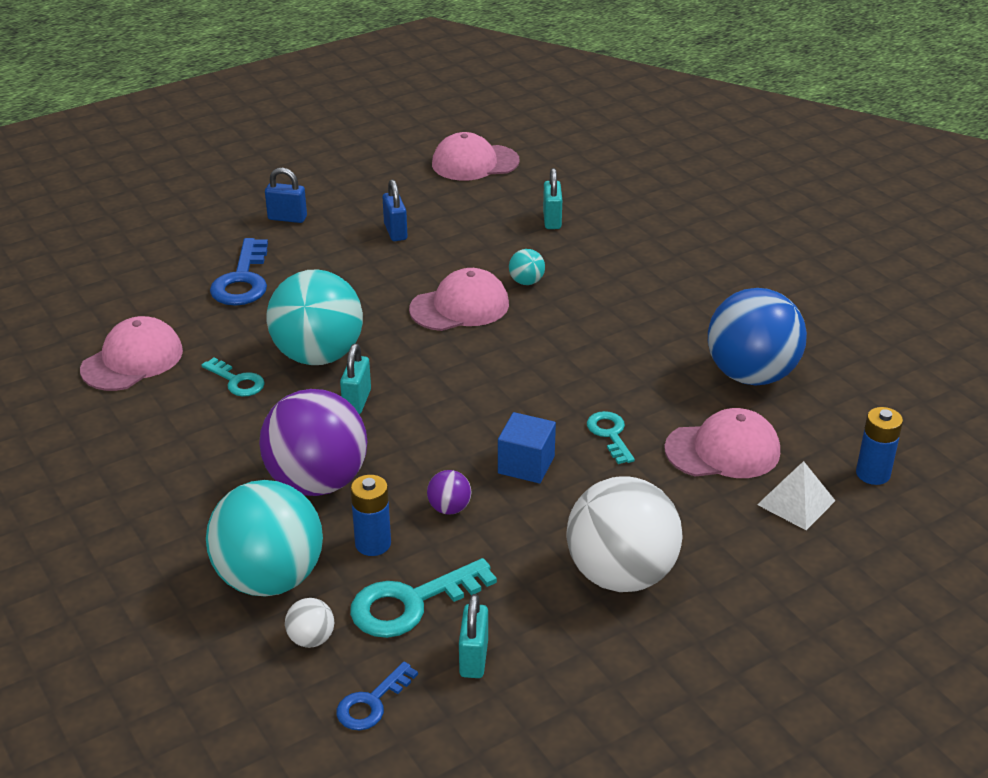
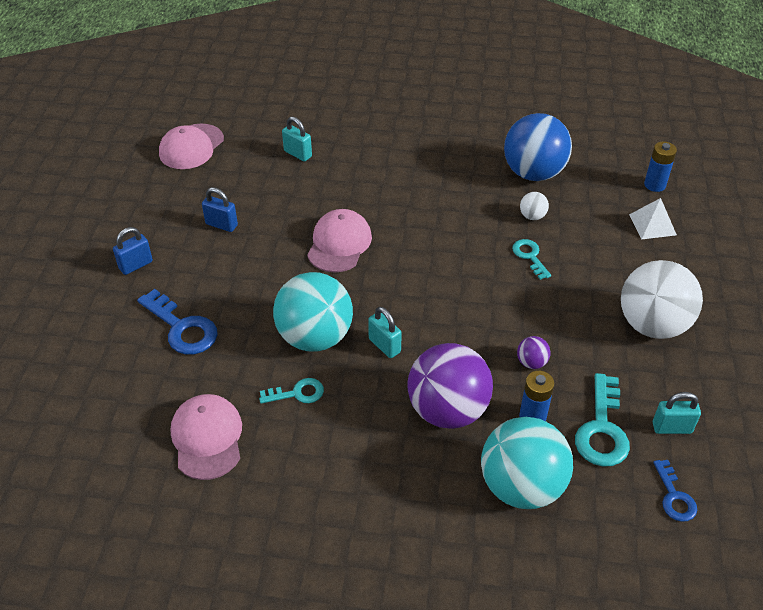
camera: 50 degrees left, 10 degrees up
white ball [285,598,334,648] -> white ball moved to [520,192,549,220]
turquoise padlock [459,594,488,678] -> turquoise padlock turned 45 degrees counterclockwise [653,392,701,434]
blue cube [498,412,556,483] -> none
turquoise ball [509,249,545,285] -> none
turquoise key [587,411,635,464] -> turquoise key turned 45 degrees clockwise [512,239,551,280]
pink cap [664,408,780,478] -> none

